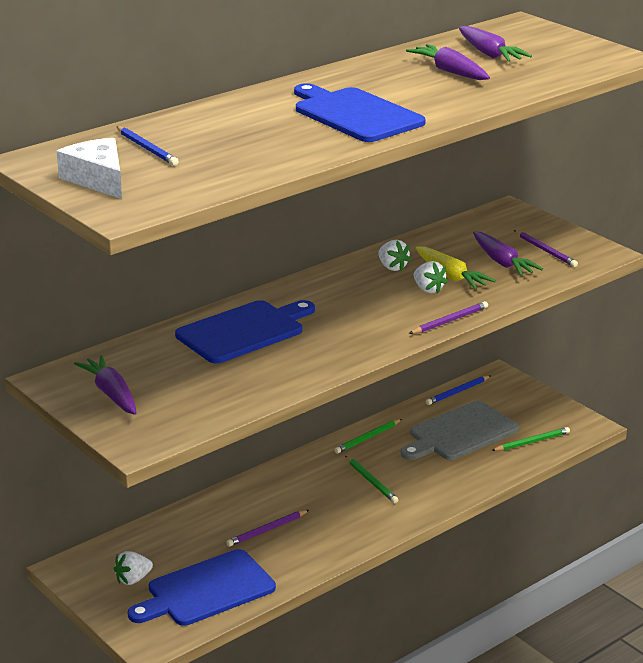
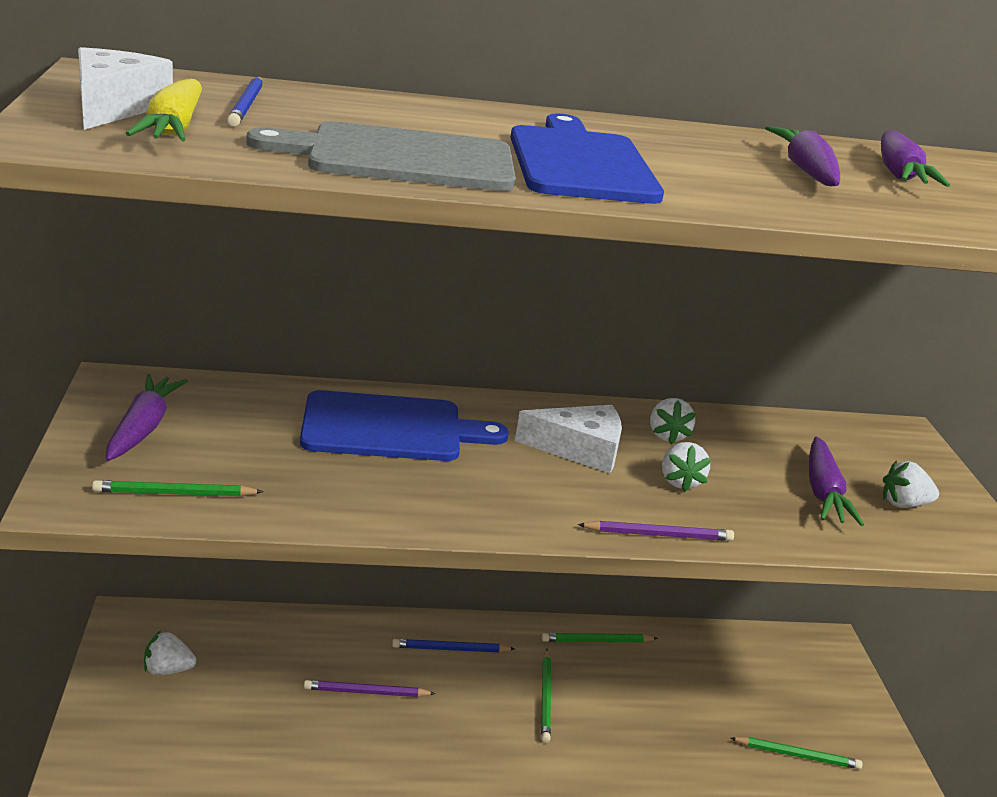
camera: 30 degrees right, 0 degrees up
blue cutting board [127,549,276,626] -> none
grey cutting board [401,401,519,460] -> grey cutting board moved to [247,121,516,191]
yellow carrot [416,247,496,290] -> yellow carrot moved to [126,78,202,141]
blue pencil [426,375,491,405] -> blue pencil moved to [392,639,515,653]
purple pencil [514,230,578,267] -> white strawberry [883,461,939,508]
none -> green pencil [92,480,264,496]
none -> white cheese [515,405,622,473]

